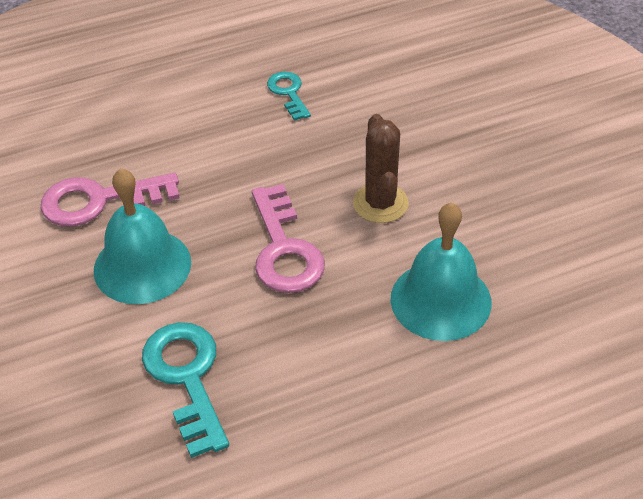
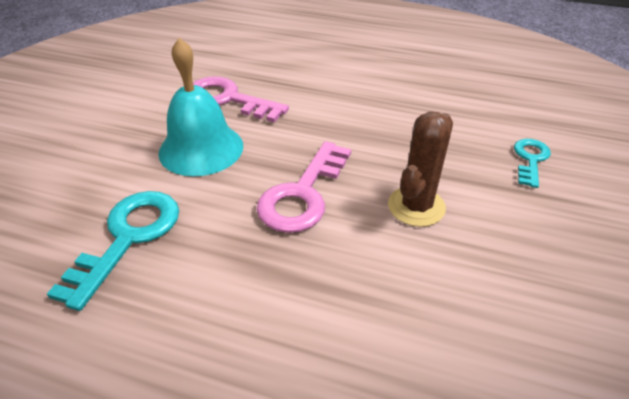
camera: 40 degrees right, 5 degrees down
turquoise key [267,72,311,121] -> turquoise key moved to [514,139,551,188]
turquoise bell [390,202,492,341] -> none

